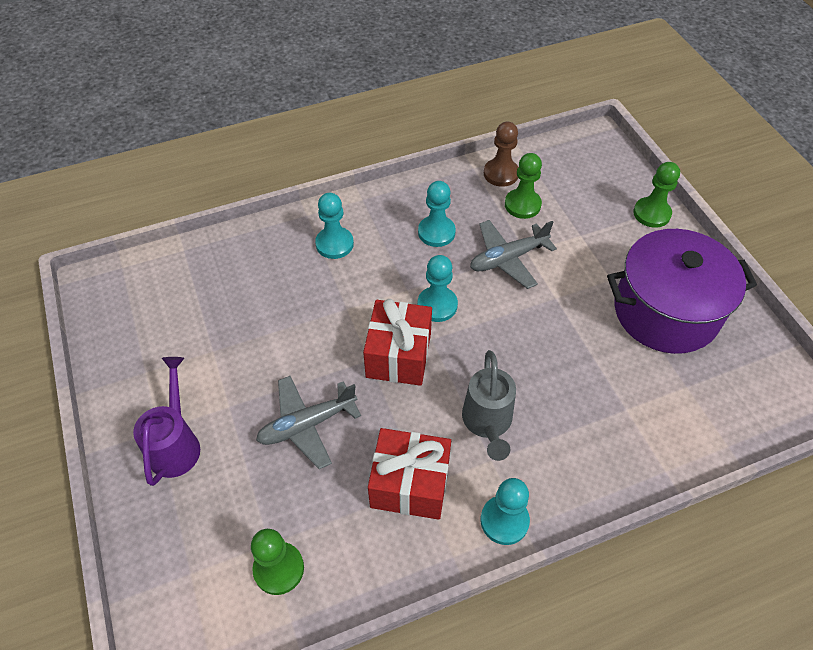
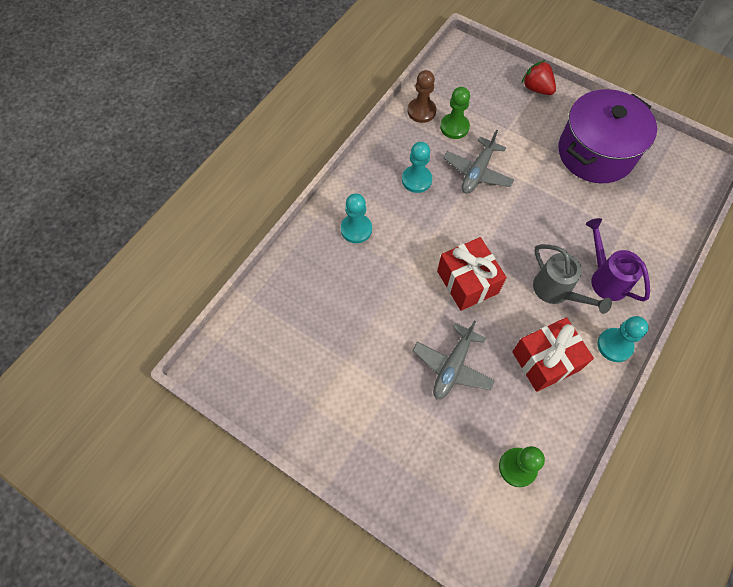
camera: 35 degrees left, 10 degrees up
purple watering can [133,357,200,486] -> purple watering can moved to [586,218,650,302]
turquoise pawn [418,255,458,322] -> none
green pawn [633,162,680,228] -> red strawberry [521,60,556,95]

